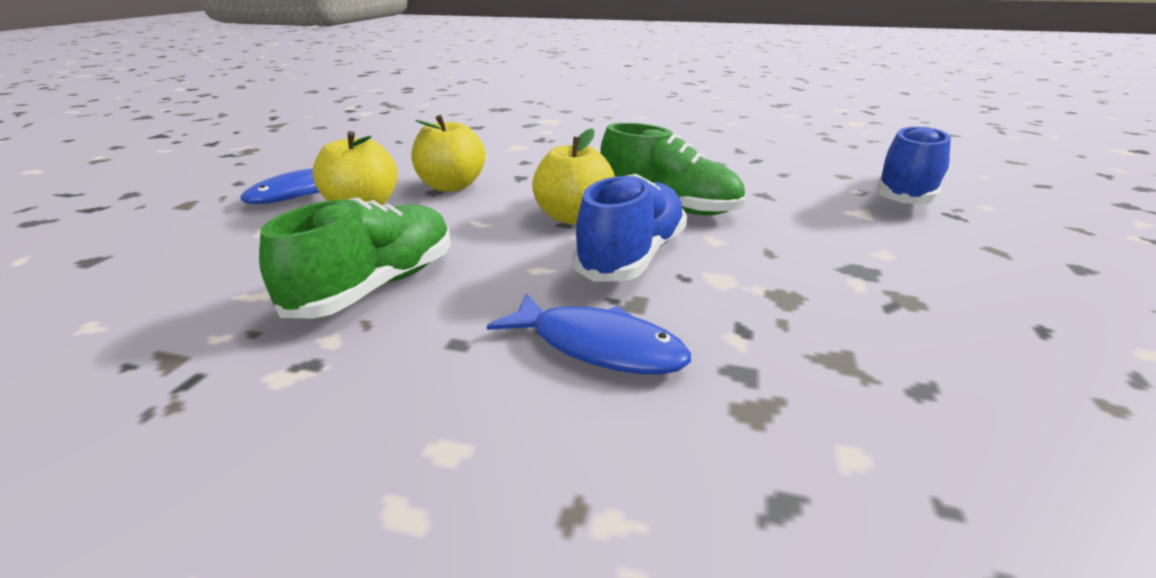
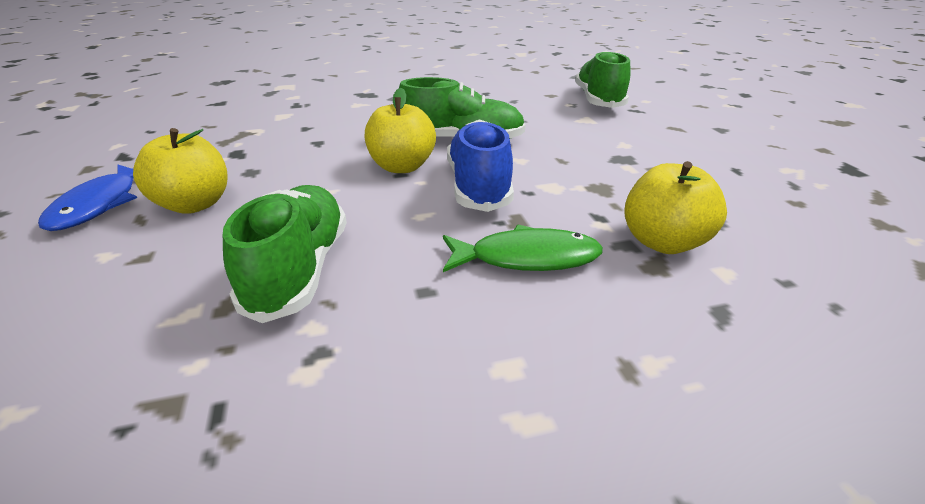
camera: 30 degrees left, 5 degrees up
yellow apple [412,115,485,192] -> yellow apple moved to [624,161,727,254]
blue fish [487,293,691,374] -> green fish [443,224,603,272]
blue shoe [876,125,951,204] -> green shoe [575,50,631,108]

